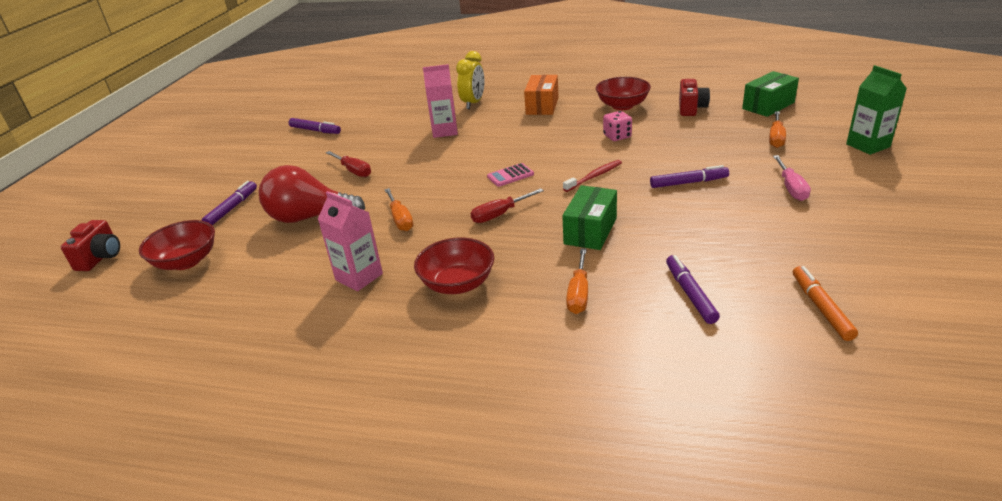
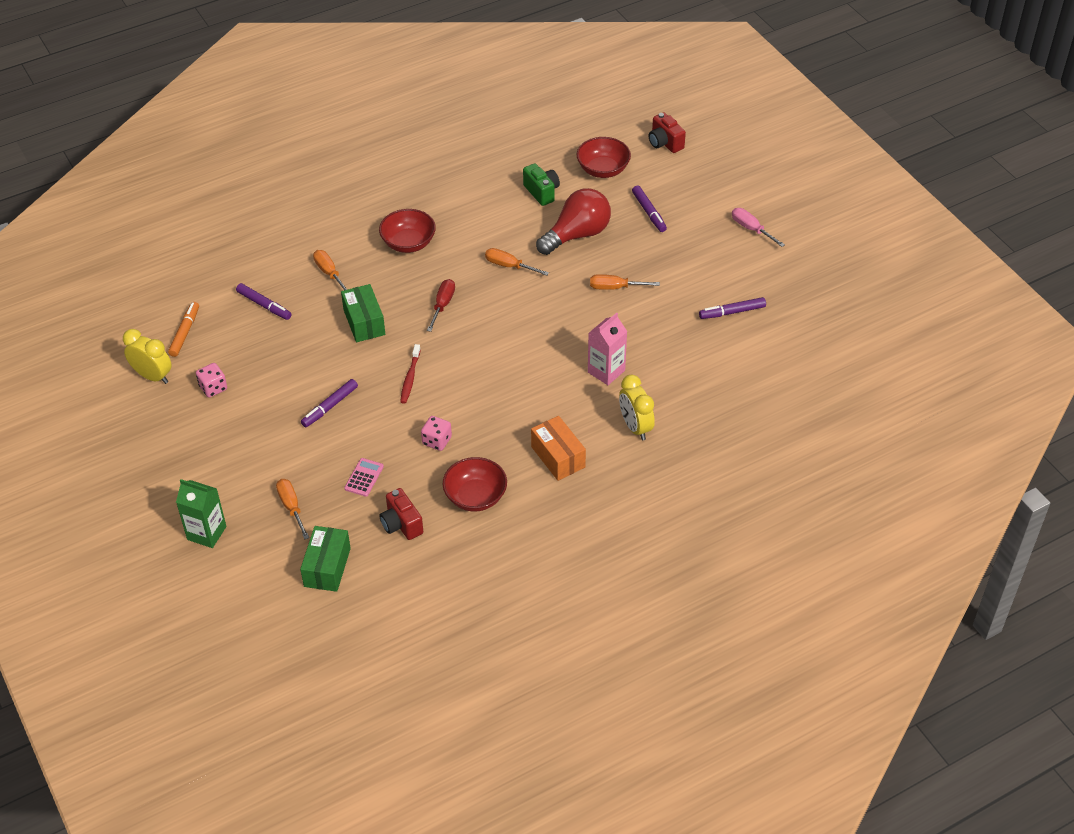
camera: 135 degrees right, 15 degrees up
pink carton [318,191,383,291] -> none
red screwdriver [326,151,371,177] -> orange screwdriver [590,274,660,290]
pink calculator [487,163,534,187] -> pink calculator moved to [344,458,384,497]
pink screwdriver [773,155,811,201] -> pink screwdriver moved to [732,208,785,247]
orange marker [793,266,858,341] -> orange marker turned 120 degrees counterclockwise [168,302,199,357]
none -> yellow clock [123,329,172,384]
none -> pink dice [196,363,227,398]
none -> green camera [523,163,560,206]

